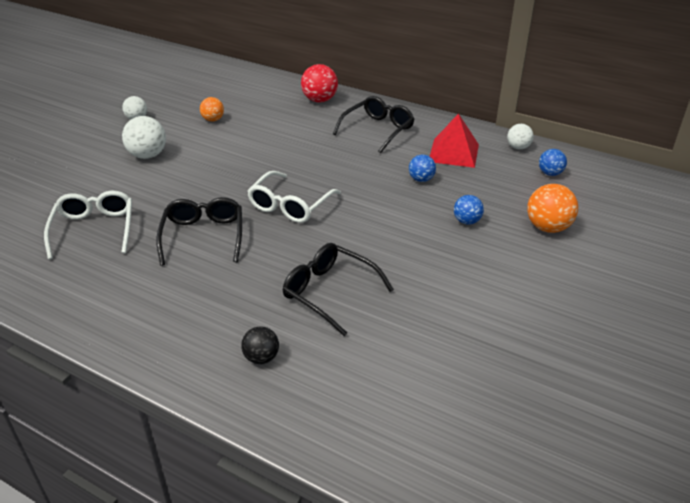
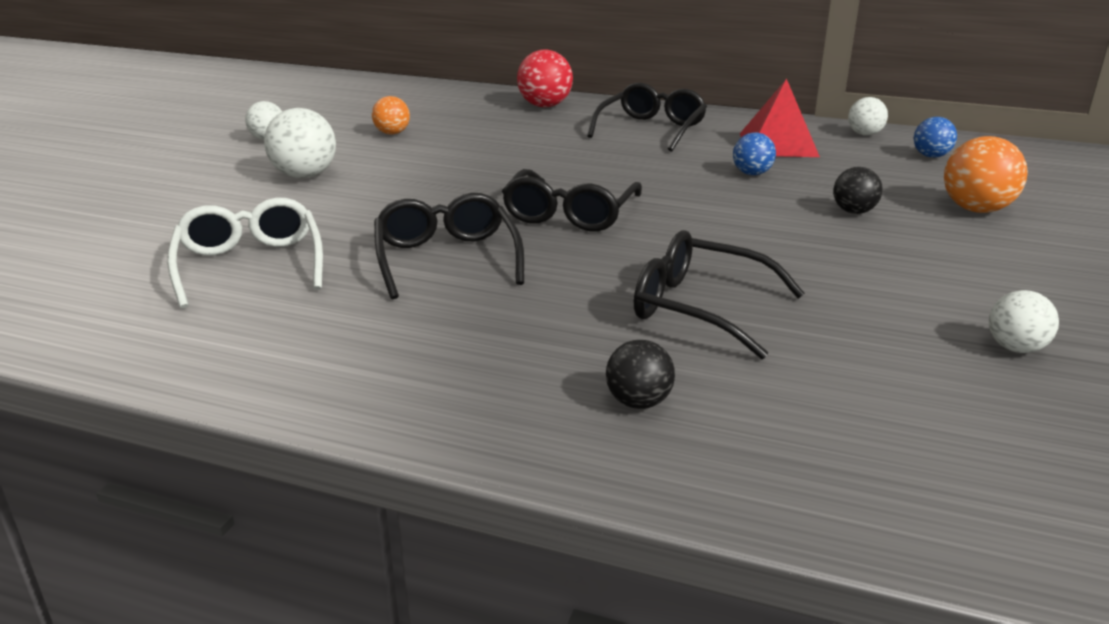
camera: 10 degrees left, 10 degrees down
white glasses [247,171,341,223] -> black glasses [502,169,642,231]
blue ball [454,195,484,225] -> black ball [833,167,882,214]
none -> white ball [989,290,1059,353]

